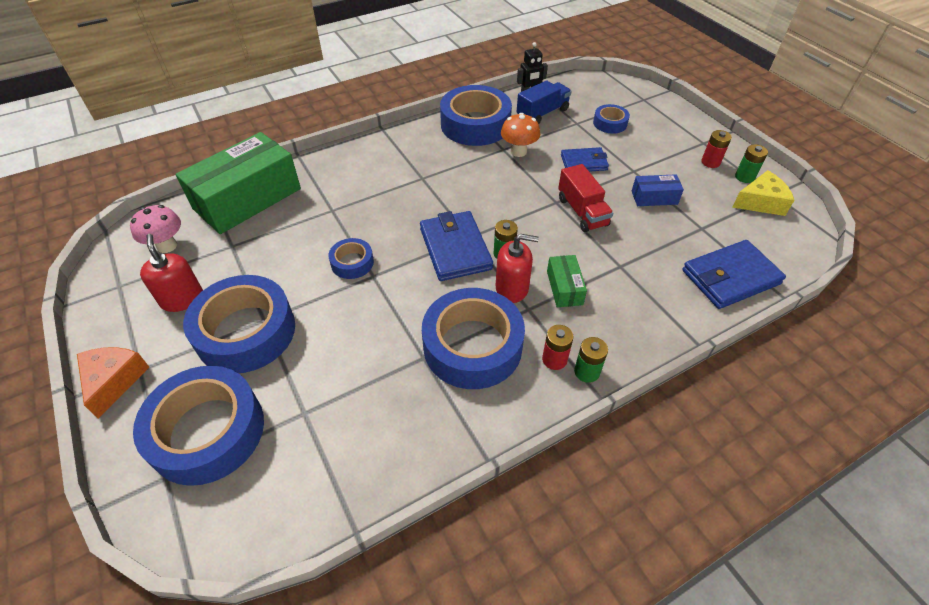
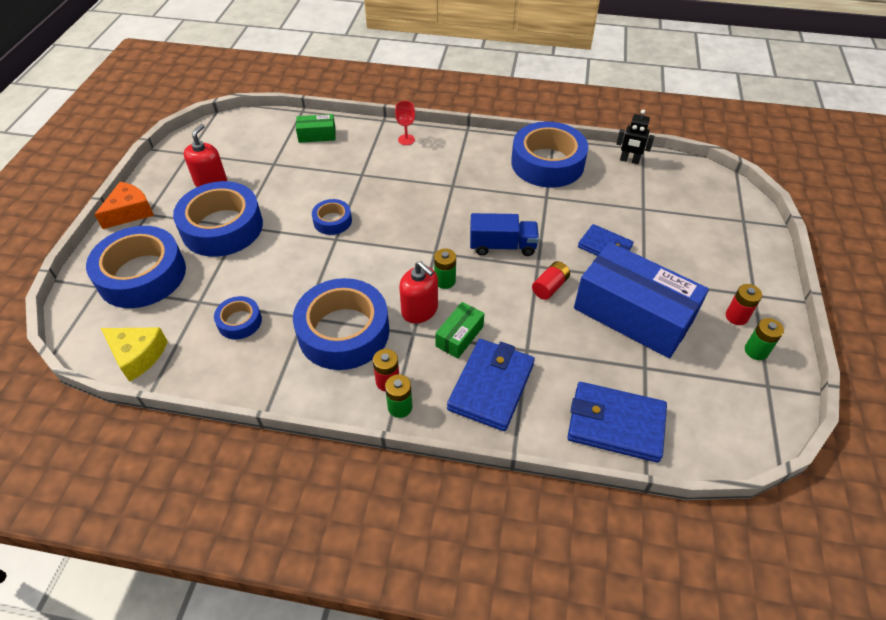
camera: 40 degrees right, 0 degrees up
pink mushroom [130,205,181,253] -> none
green box [176,132,301,234] -> green box [296,114,336,143], size x0.44
blue wallet [420,211,493,281] -> blue wallet moved to [447,339,535,431]
orange mushroom [501,113,540,157] -> none
blue truck [517,80,572,124] -> blue truck moved to [470,213,539,256]
red truck [558,164,613,232] -> red battery [532,261,570,300]
blue tape [593,104,630,134] -> blue tape moved to [214,296,262,340]
blue box [632,174,684,206] -> blue box [574,242,709,358], size x2.25
yellow cheese [732,170,794,216] -> yellow cheese moved to [101,327,168,382]
none -> red goblet [395,101,415,145]

